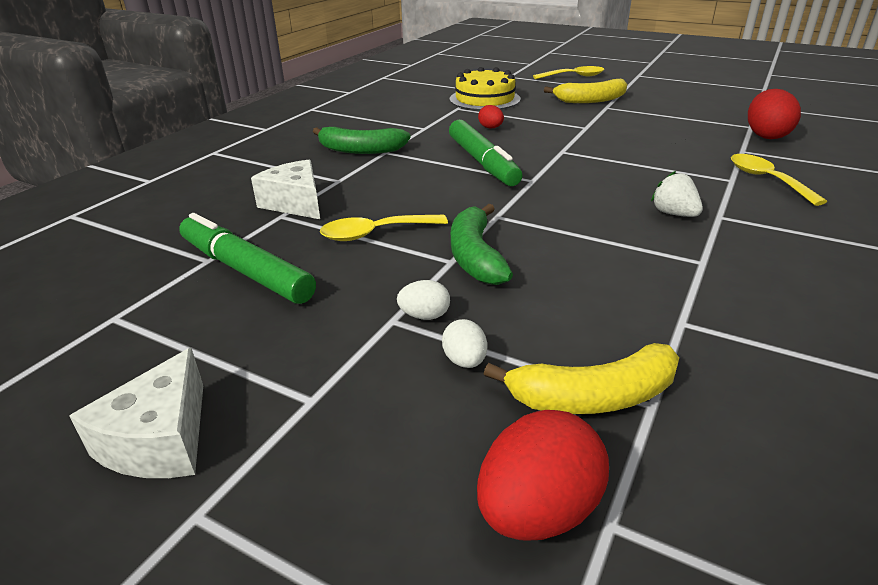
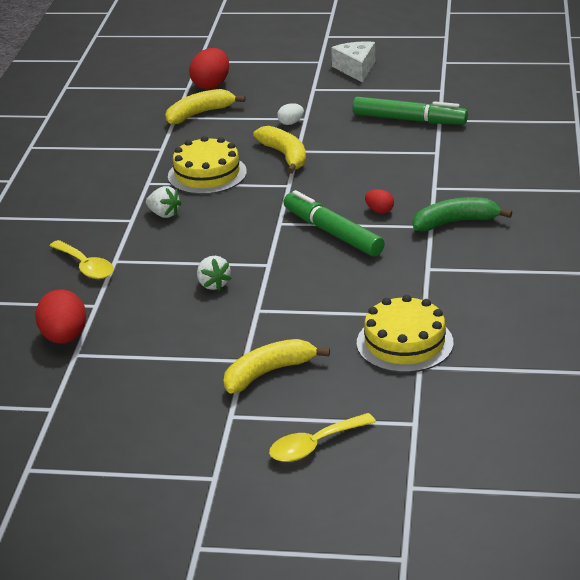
camera: 160 degrees right, 0 degrees up
white cheese [251,160,320,219] -> none
yellow spoon [320,215,448,241] -> none
white egg [442,319,487,368] -> none
green banana [451,204,513,285] -> yellow banana [253,126,306,174]
red egg [478,105,504,128] -> red egg moved to [365,189,394,213]
none -> yellow cake [168,136,247,194]
none -> white strawberry [197,256,232,291]

